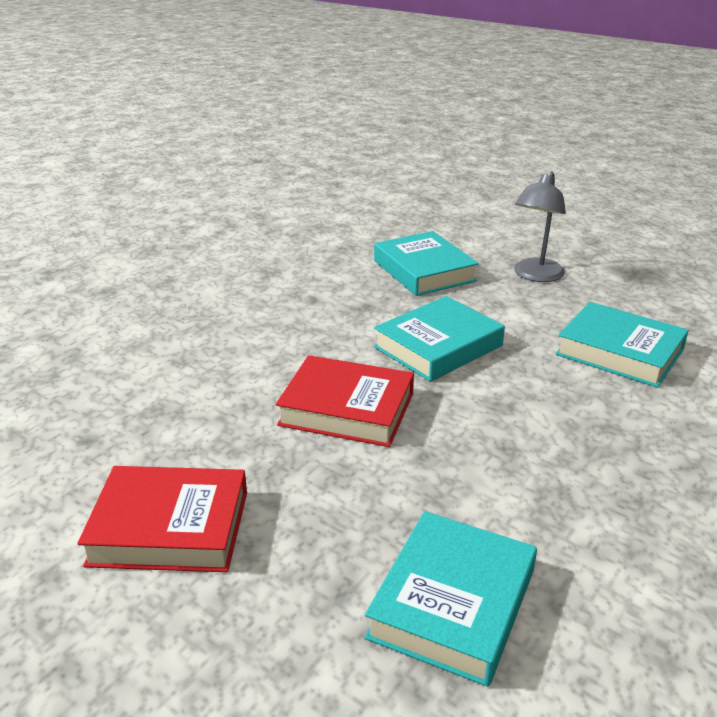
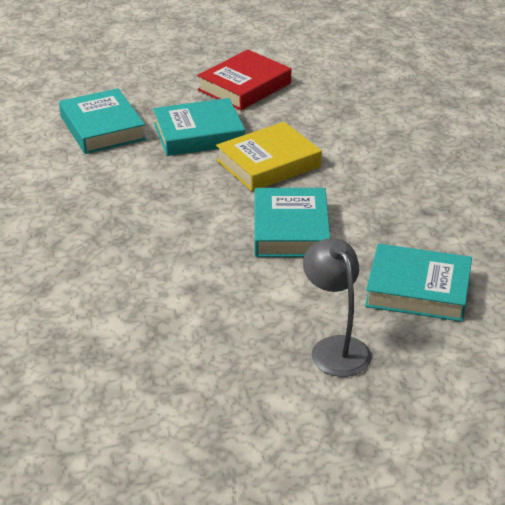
camera: 130 degrees right, 5 degrees up
red book [276,355,414,447] -> yellow book [216,122,322,192]
turquoise book [556,302,689,388] -> turquoise book moved to [153,98,245,156]

